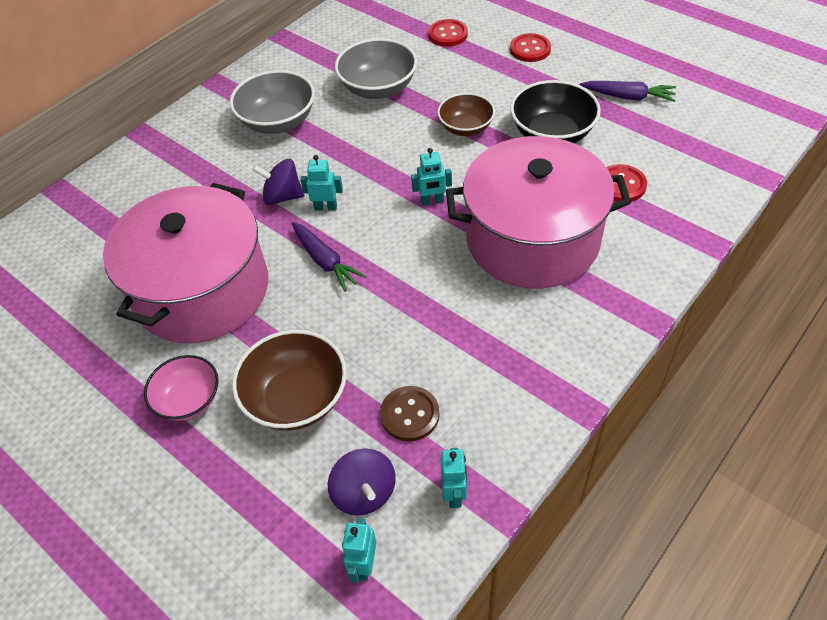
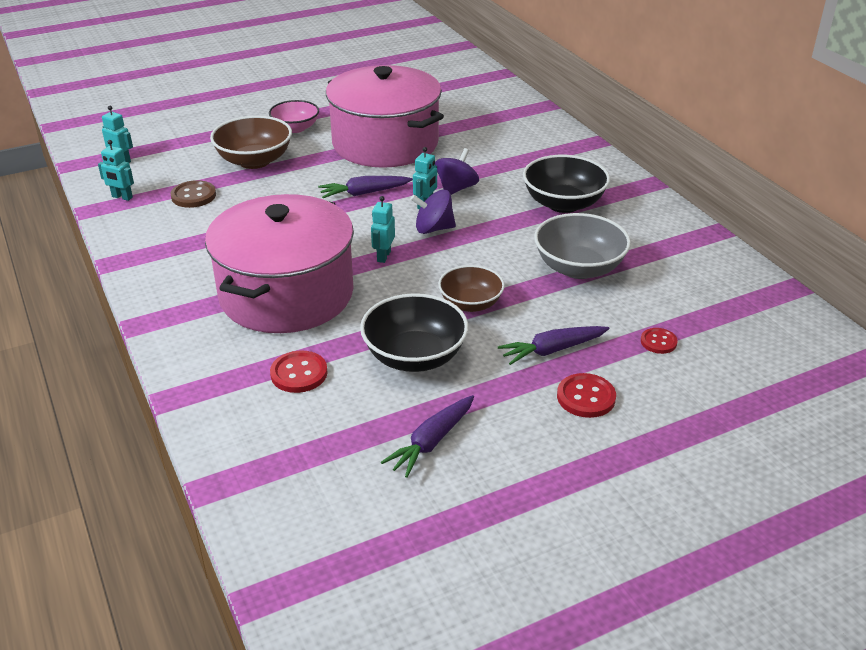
camera: 110 degrees right, 15 degrees down
grey bowl [230,70,315,134] -> black bowl [523,155,610,213]
purple spinning top [328,448,396,516] -> purple spinning top moved to [411,190,456,234]
red button [428,19,468,47] -> red button [641,328,678,354], size x0.66
none -> purple carrot [498,326,609,365]

